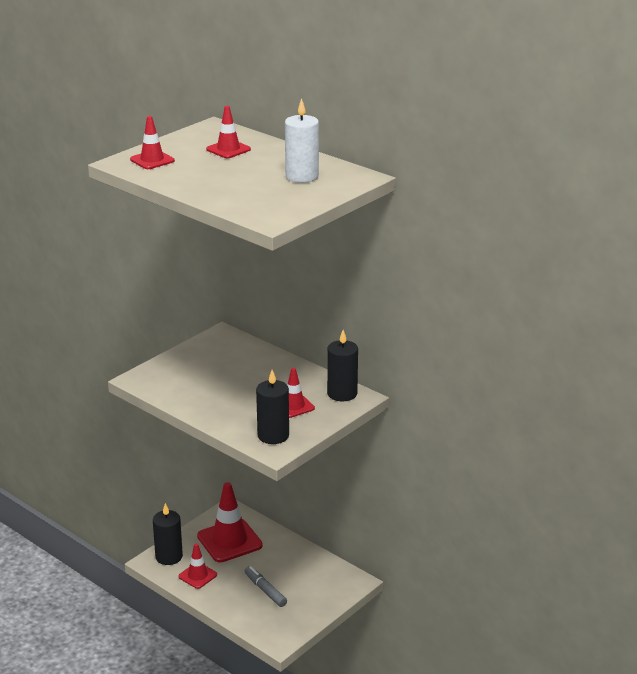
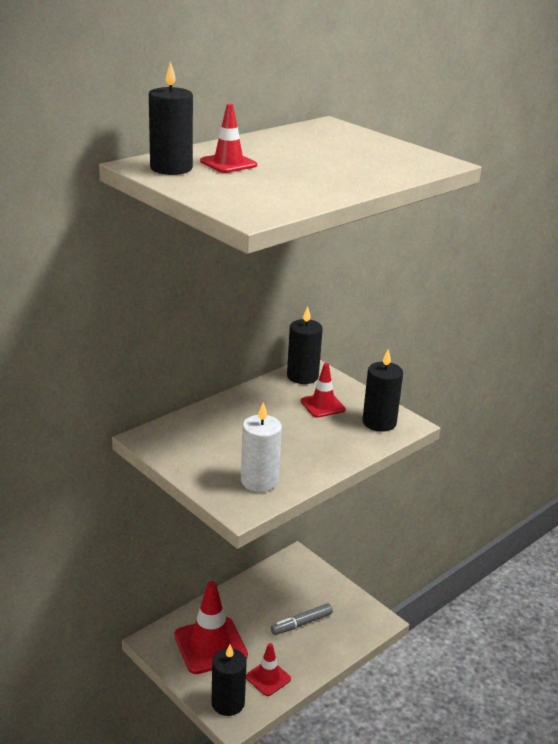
camera: 85 degrees left, 0 degrees up
red traffic cone [130,116,175,169] -> none
white candle [285,98,319,183] -> white candle moved to [241,402,282,492]
none -> black candle [149,61,193,175]

